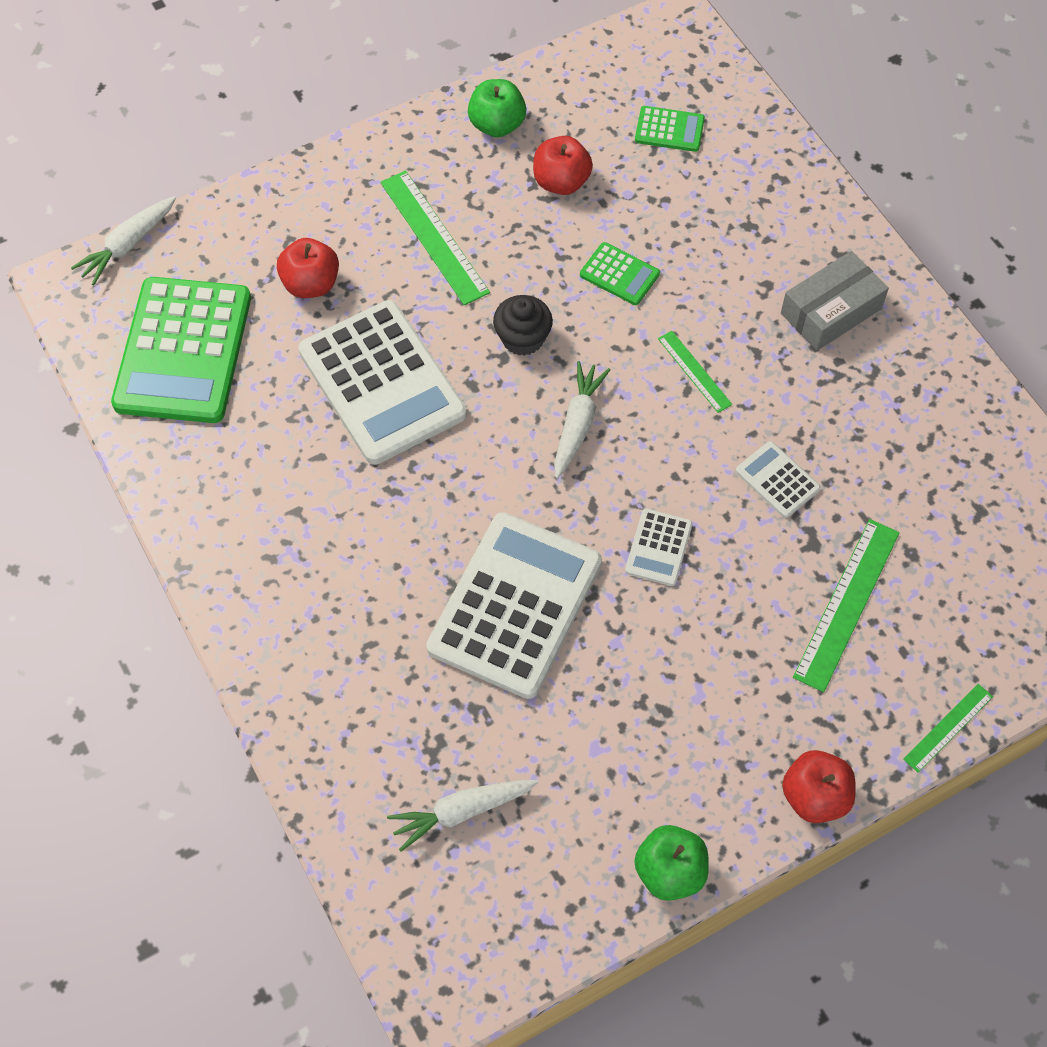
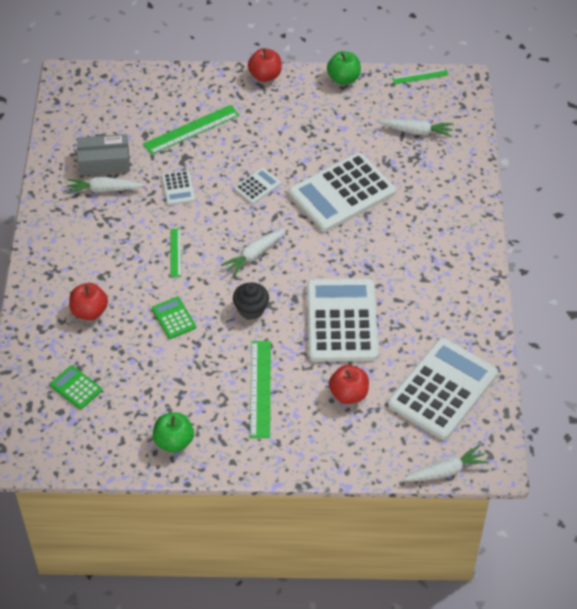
camera: 150 degrees left, 10 degrees down
green calculator [111,277,251,423] -> white calculator [388,338,498,440]
red apple [533,136,593,195] -> red apple moved to [69,283,108,320]
grey box [781,251,889,351] -> grey box moved to [77,134,130,176]
green ruler [903,684,993,773] -> green ruler moved to [392,68,448,84]
none -> white carrot [66,177,144,194]

